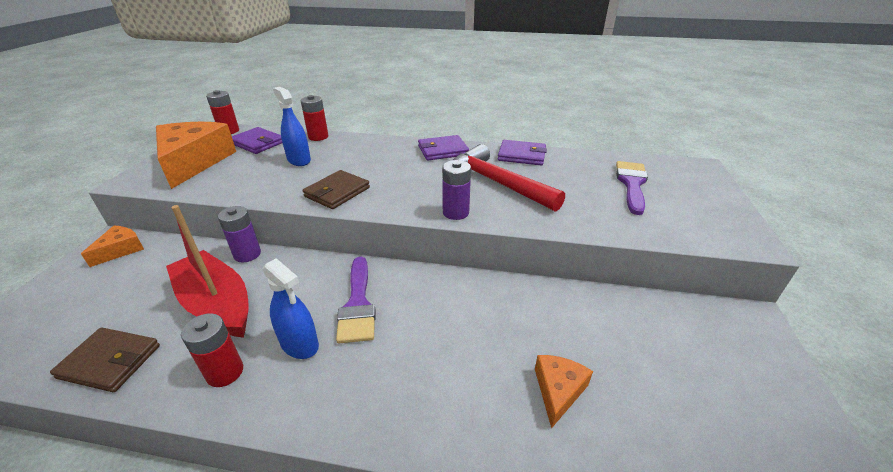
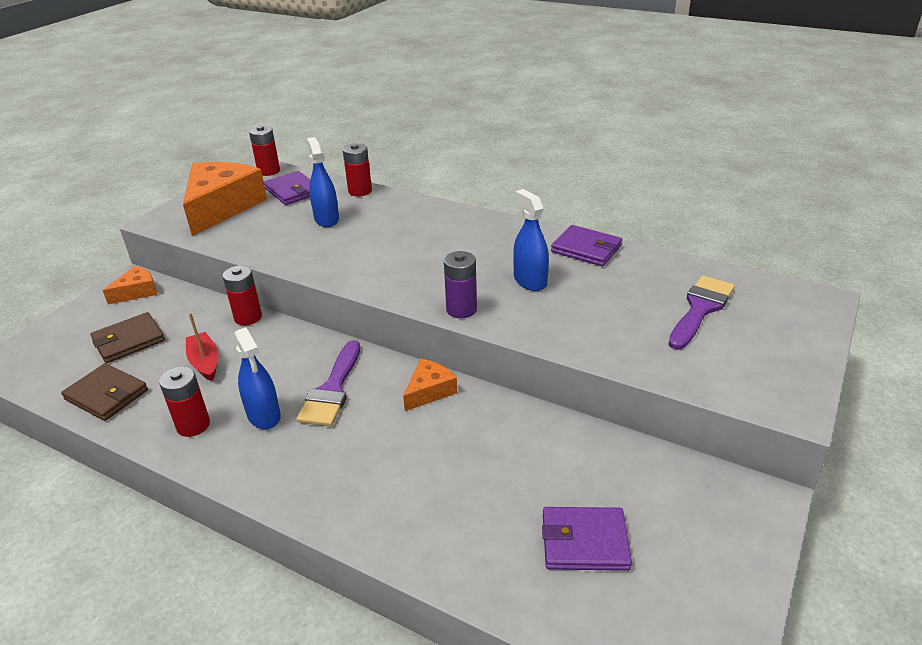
camera: 20 degrees right, 0 degrees up
red boat [166,205,249,338] -> red boat [186,313,219,381], size x0.53
purple battery [218,206,261,263] -> red battery [223,266,262,326]
brown wallet [303,170,370,209] -> brown wallet moved to [91,312,165,363]
purple wallet [418,135,469,161] -> purple wallet moved to [542,507,632,571]
red hammer [453,144,565,212] -> blue spray bottle [513,189,549,291]
orange cheese [535,355,593,429] -> orange cheese moved to [403,359,457,411]

